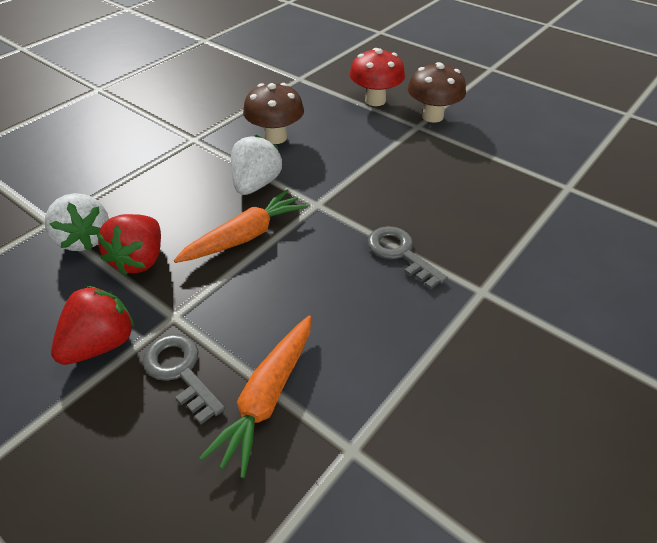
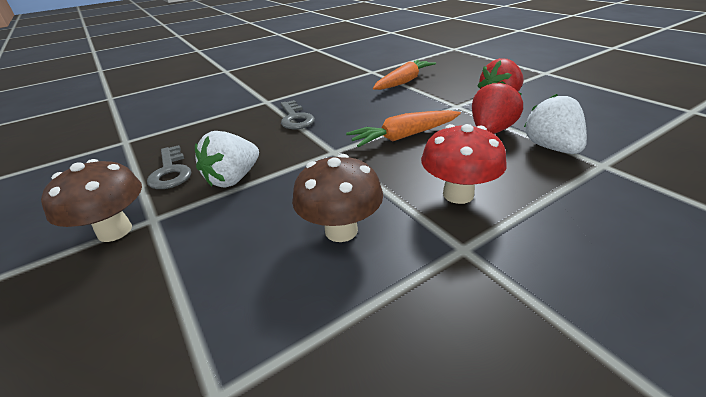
camera: 160 degrees left, 10 degrees down
grey key [143,334,225,425] -> grey key moved to [147,145,191,189]
white strawberry [231,135,282,195] -> white strawberry moved to [195,131,259,188]
red mushroom [349,48,405,106] -> red mushroom moved to [421,124,507,204]

